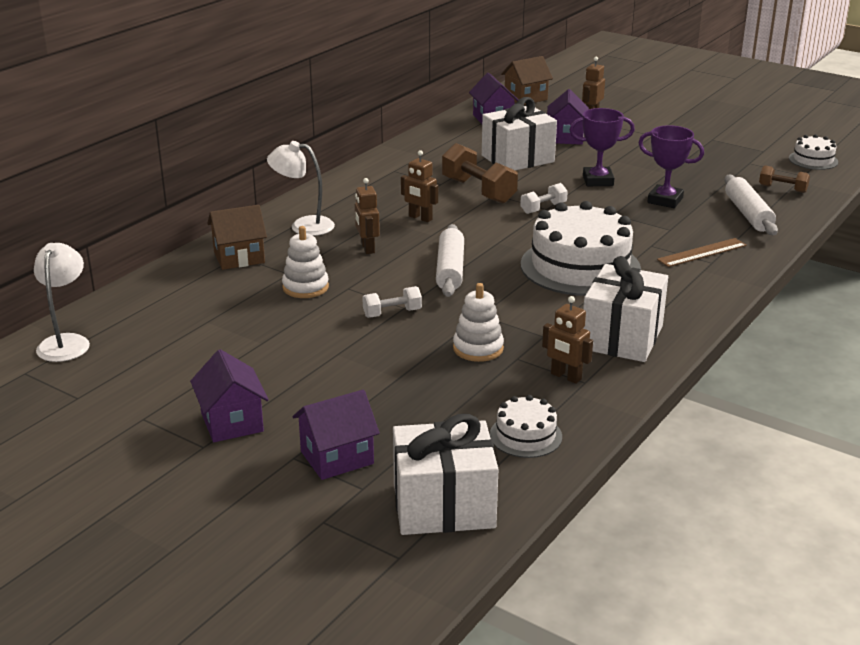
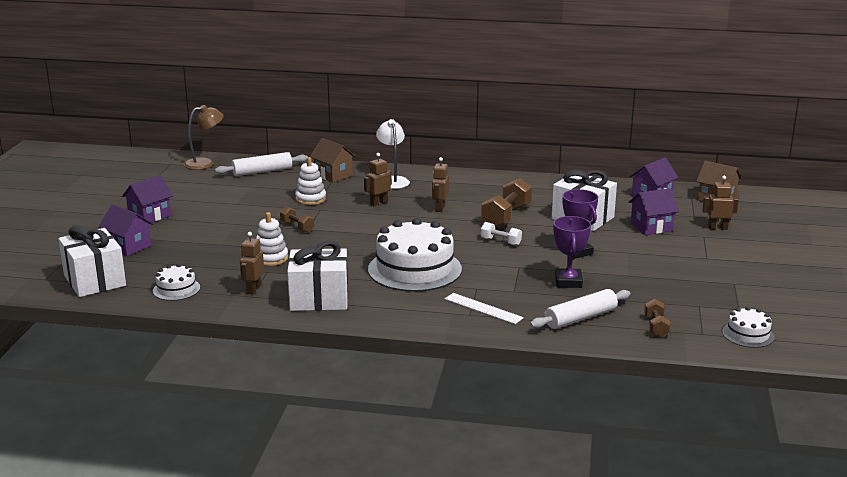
camera: 65 degrees right, 5 degrees down
white lamp [34,243,90,362] -> brown lamp [184,105,224,170]
white dumbbell [362,286,422,318] -> brown dumbbell [280,206,314,232]
white rolling pin [436,224,464,297] -> white rolling pin moved to [215,152,308,176]
brown ruler [657,238,747,267] -> white ruler [445,293,524,324]

